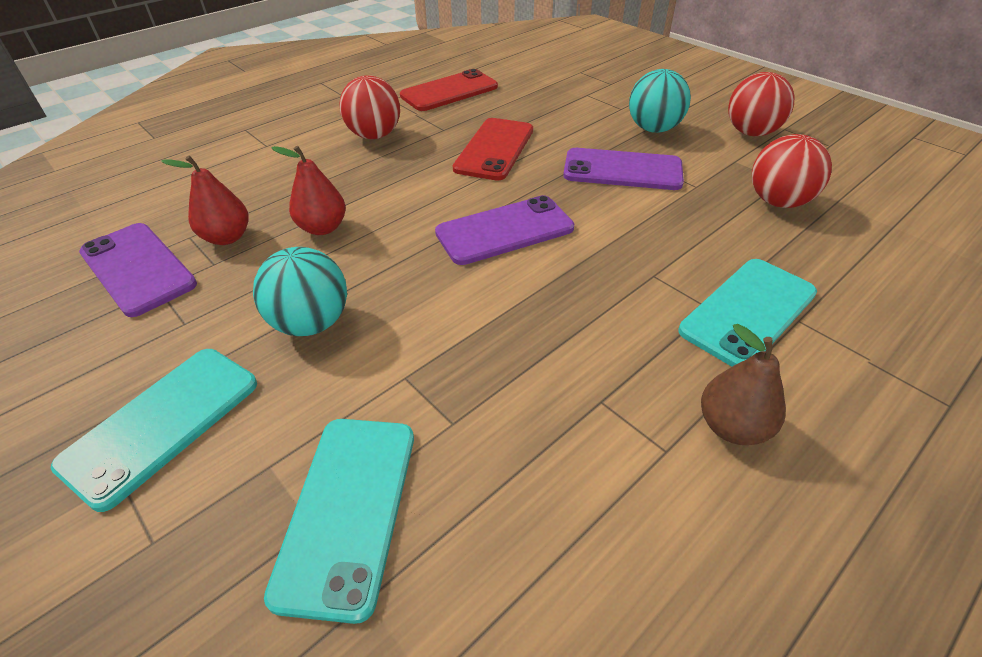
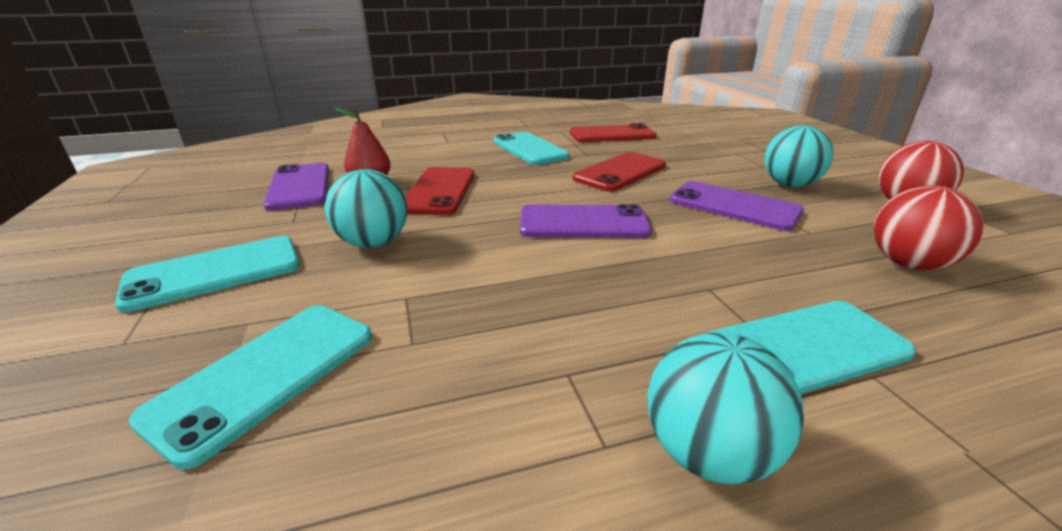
camera: 25 degrees right, 15 degrees down
red pear [271,146,346,235] -> red phone [405,167,475,215]
red ball [339,75,400,139] -> turquoise phone [493,132,570,165]
brown pear [701,324,786,445] -> turquoise ball [648,332,804,484]

